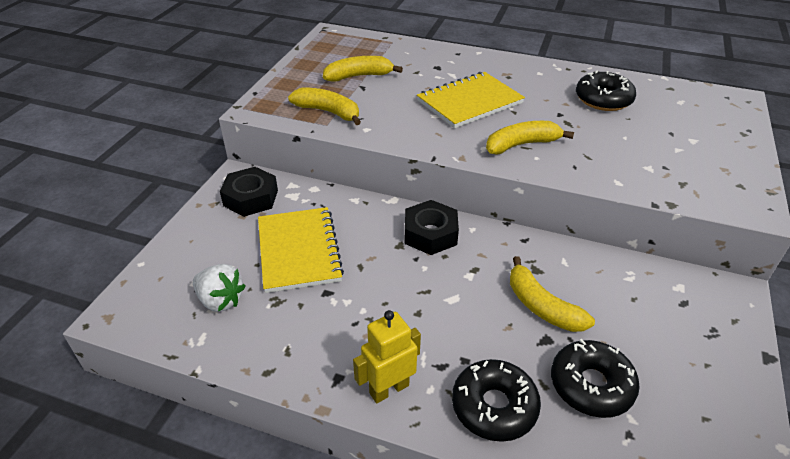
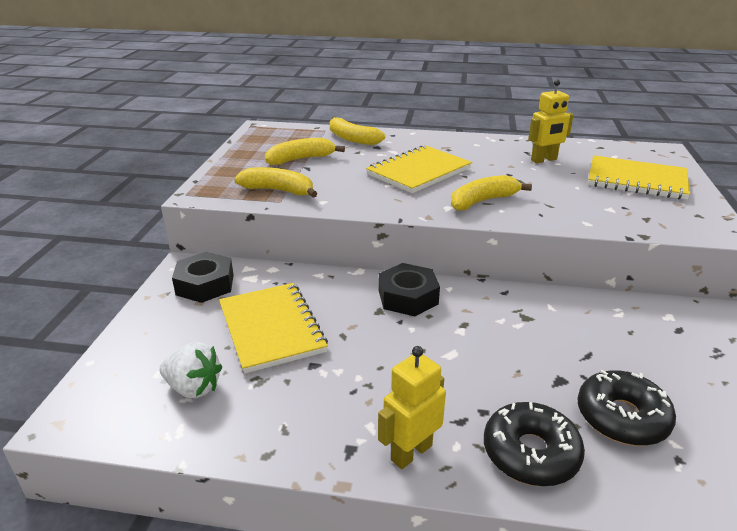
camera: 10 degrees left, 10 degrees down
yellow banana [510,256,595,332] -> yellow banana moved to [330,117,385,145]
black donut [576,70,636,111] -> yellow robot [528,79,574,163]
none -> yellow notebook [588,155,690,200]

